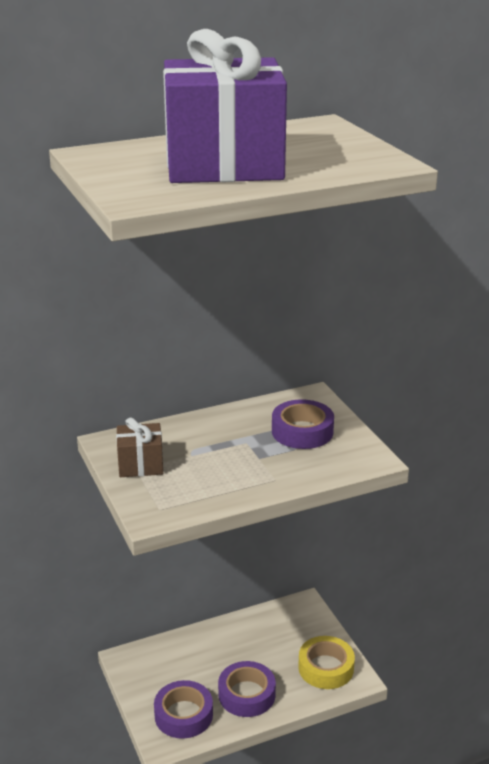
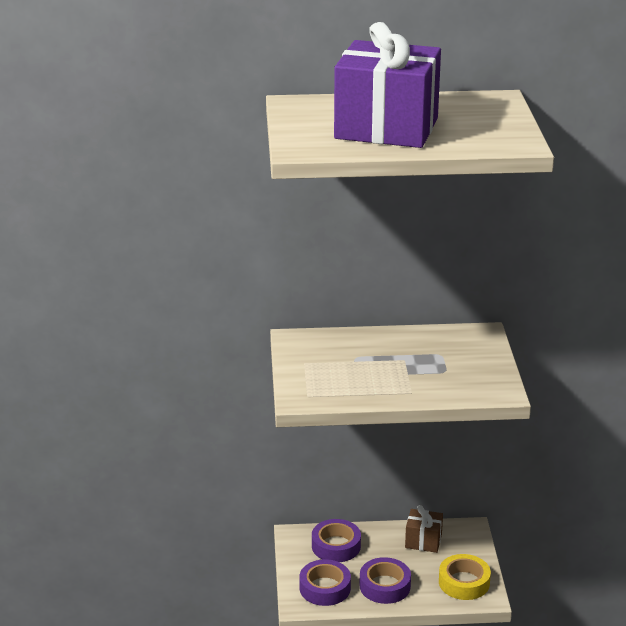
camera: 20 degrees right, 0 degrees up
brown gift [116,417,163,477] -> brown gift moved to [405,505,443,553]
purple tape [272,399,334,449] -> purple tape moved to [312,519,361,562]

